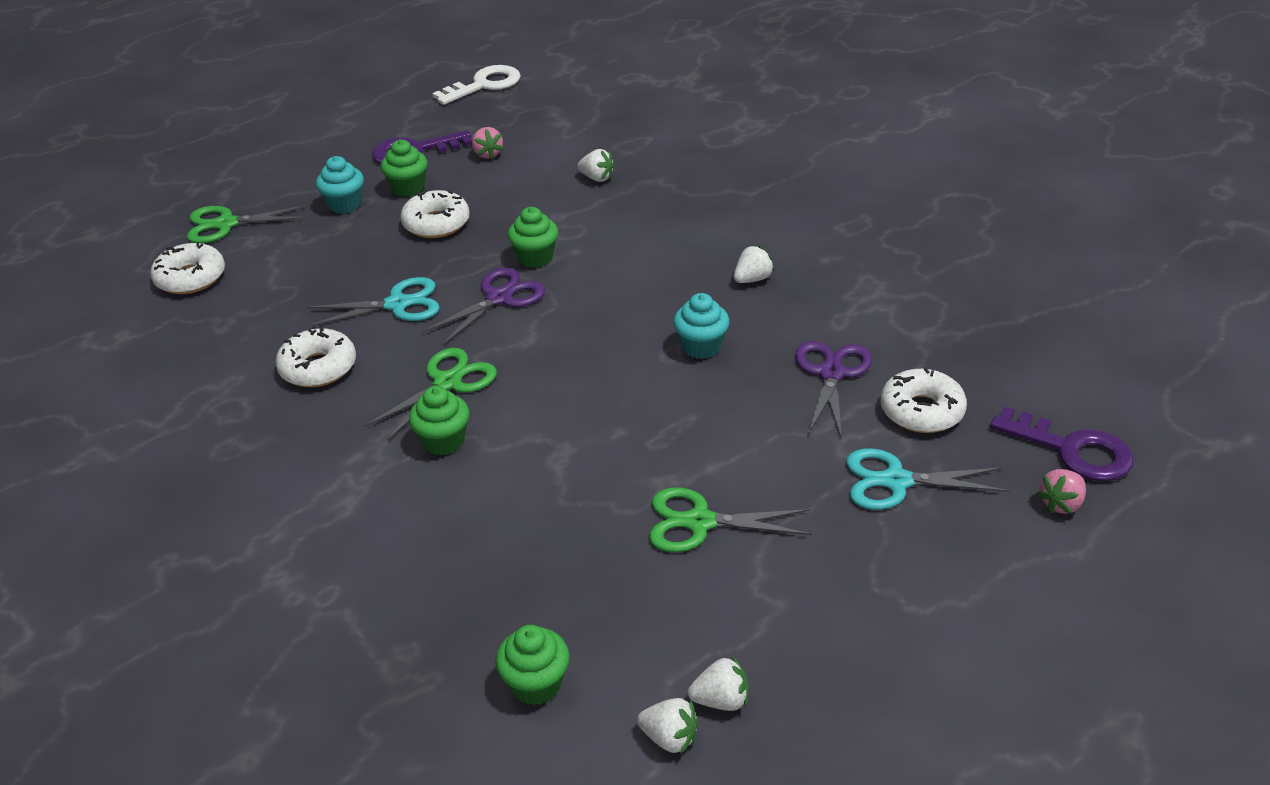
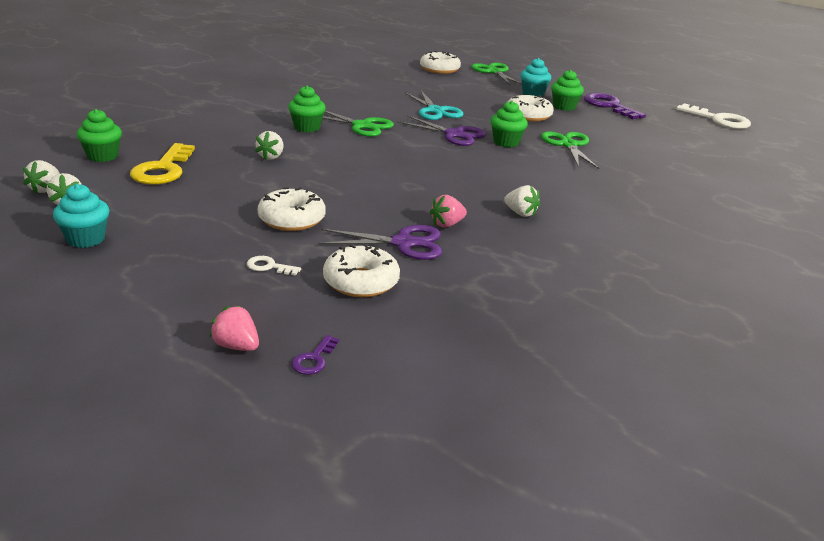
camera: 75 degrees right, 10 degrees down
white donut [276,327,356,387] -> white donut moved to [257,187,326,231]
pink strawberry [472,127,504,159] -> pink strawberry moved to [430,195,467,227]
white strawberry [577,149,615,182] -> white strawberry moved to [255,131,284,160]
green scissors [649,487,812,552] -> green scissors moved to [541,131,599,169]
turquoise cupcake [673,293,730,359] -> turquoise cupcake moved to [53,184,109,248]
turquoise scissors [846,448,1009,510] -> white key [247,256,301,276]
purple key [990,406,1134,481] -> purple key [291,335,339,375], size x0.46
none -> yellow key [130,143,195,185]

